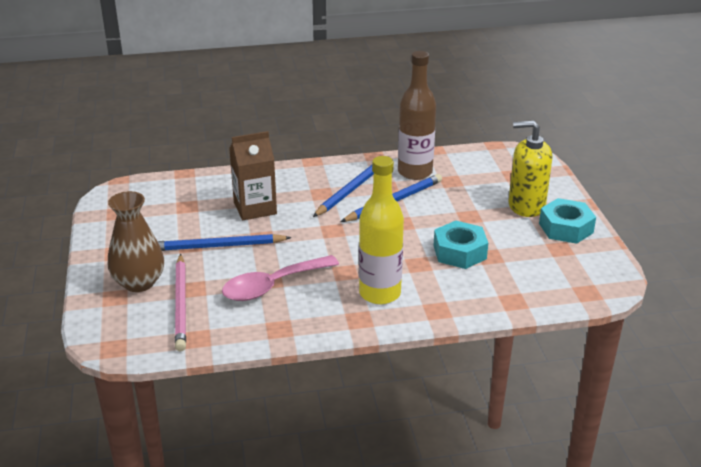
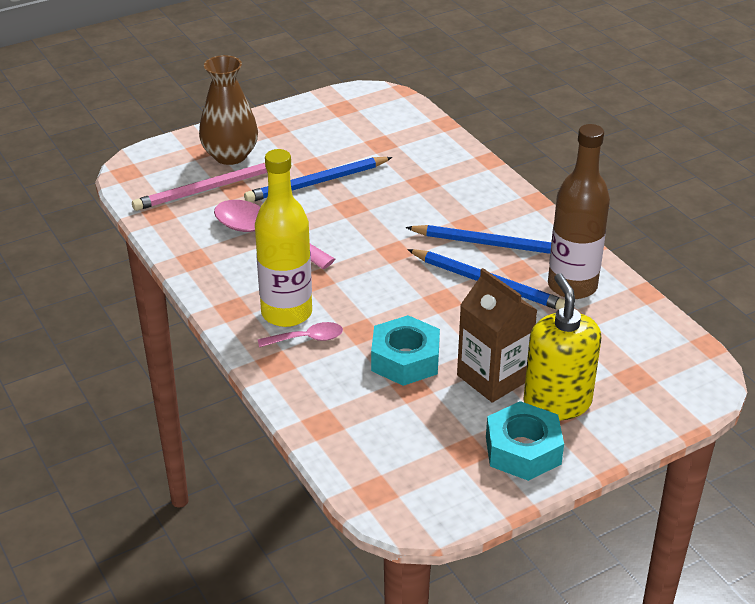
camera: 70 degrees right, 5 degrees up
blue pencil [158,234,292,251] -> blue pencil turned 90 degrees counterclockwise [244,157,392,202]
brown carton [229,131,277,220] -> brown carton moved to [457,268,537,403]
none -> pink spoon [258,322,343,347]

